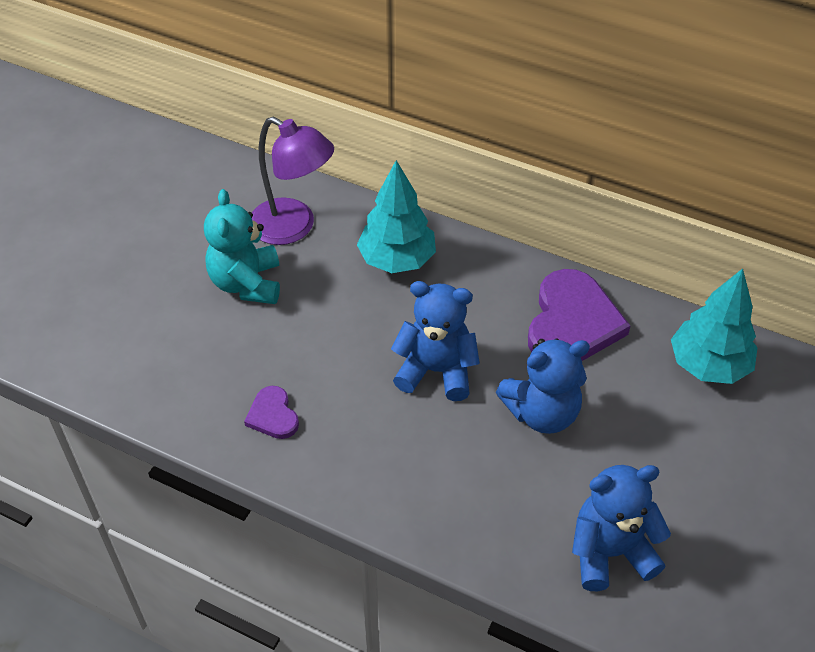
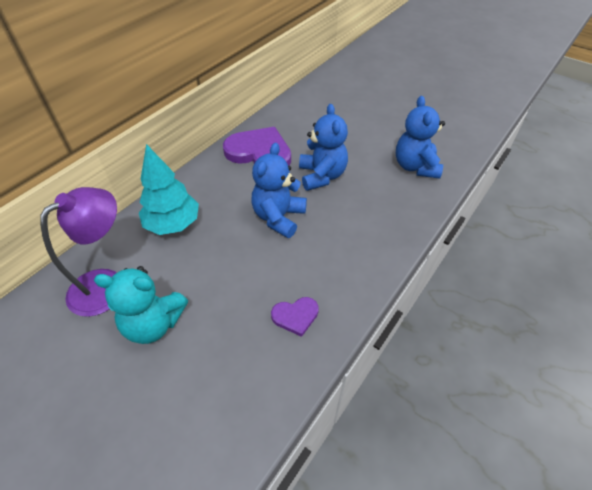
camera: 80 degrees left, 0 degrees up
turquoise tree [671,268,758,384] -> none

